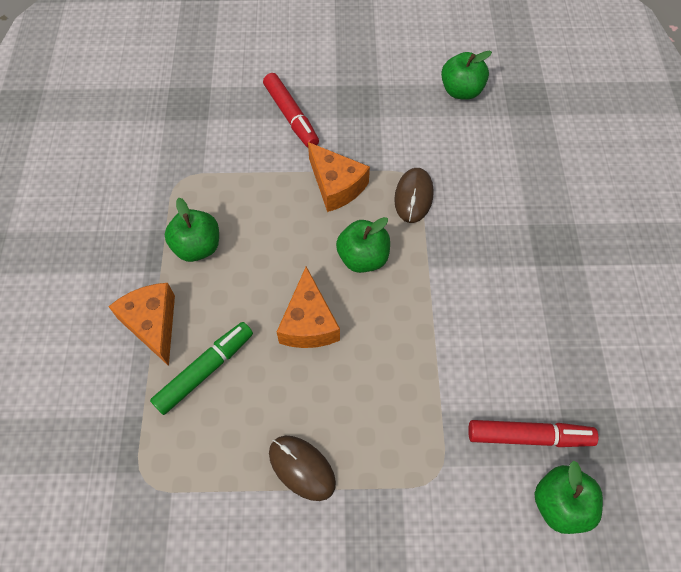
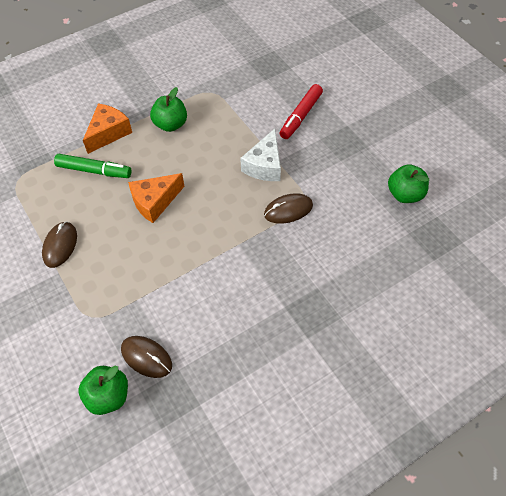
camera: 60 degrees right, 5 degrees down
orange cheese [308,142,370,212] -> white cheese [240,129,281,181]
green apple [336,217,390,273] -> none
red marker [468,420,598,447] -> brown mouse [121,336,172,378]

